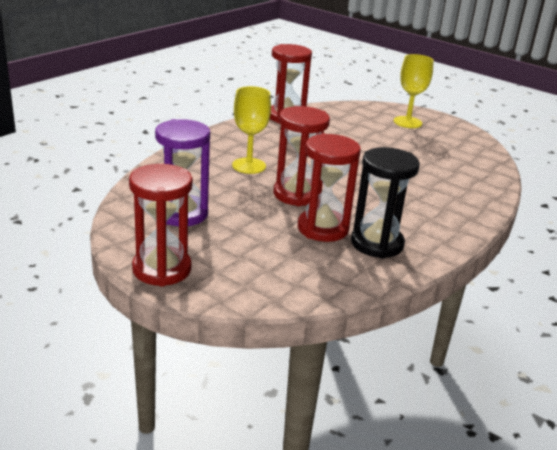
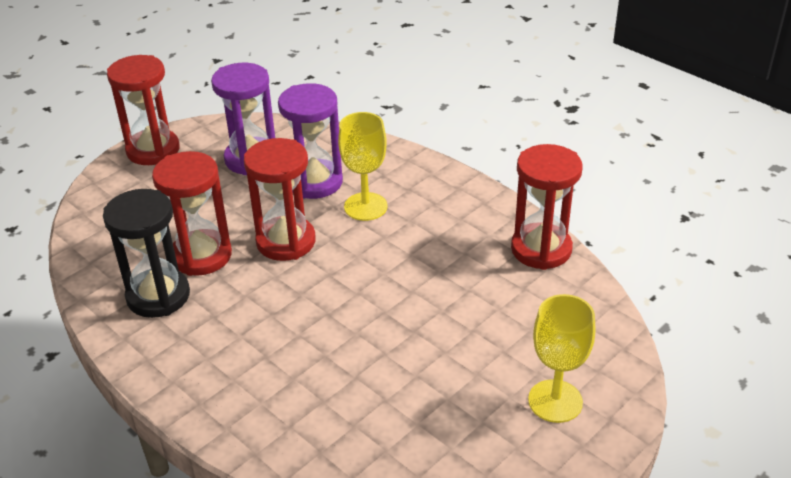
camera: 100 degrees right, 10 degrees up
none -> purple hourglass [278,83,343,199]

